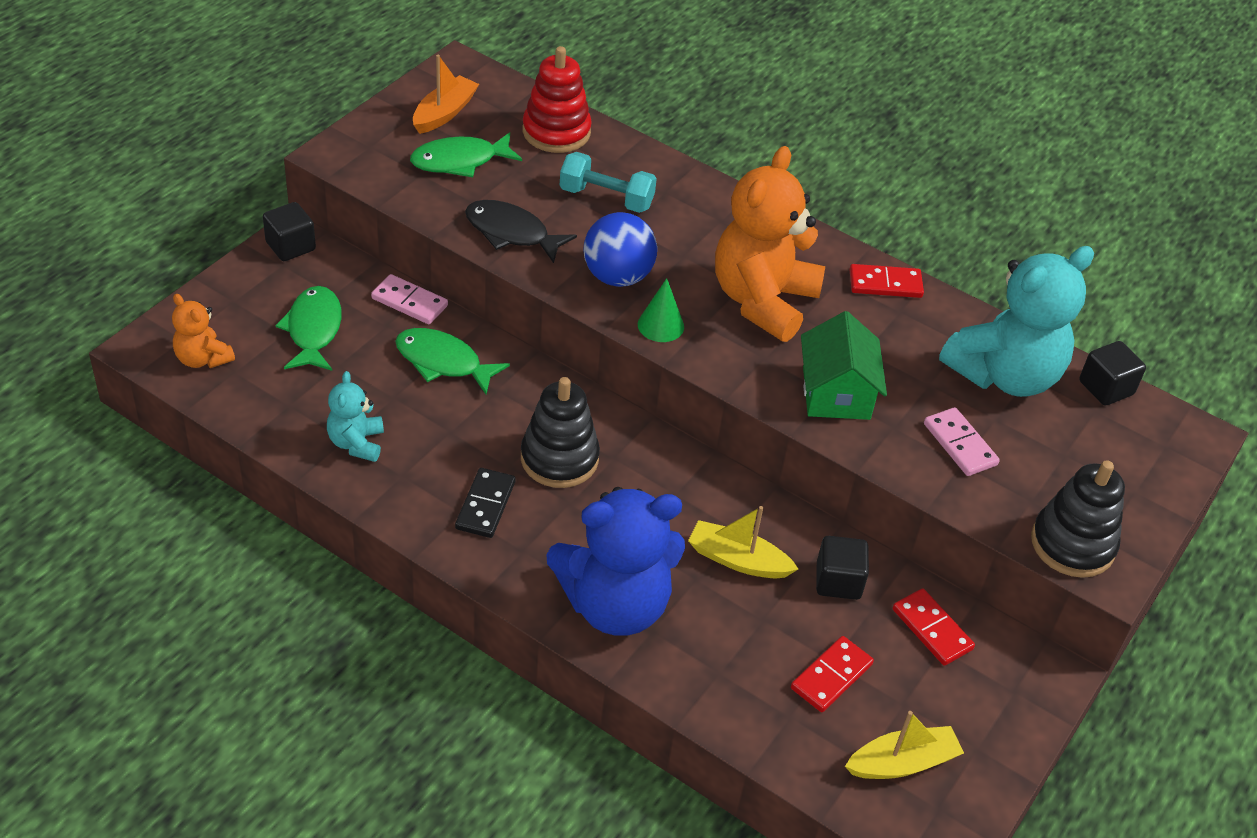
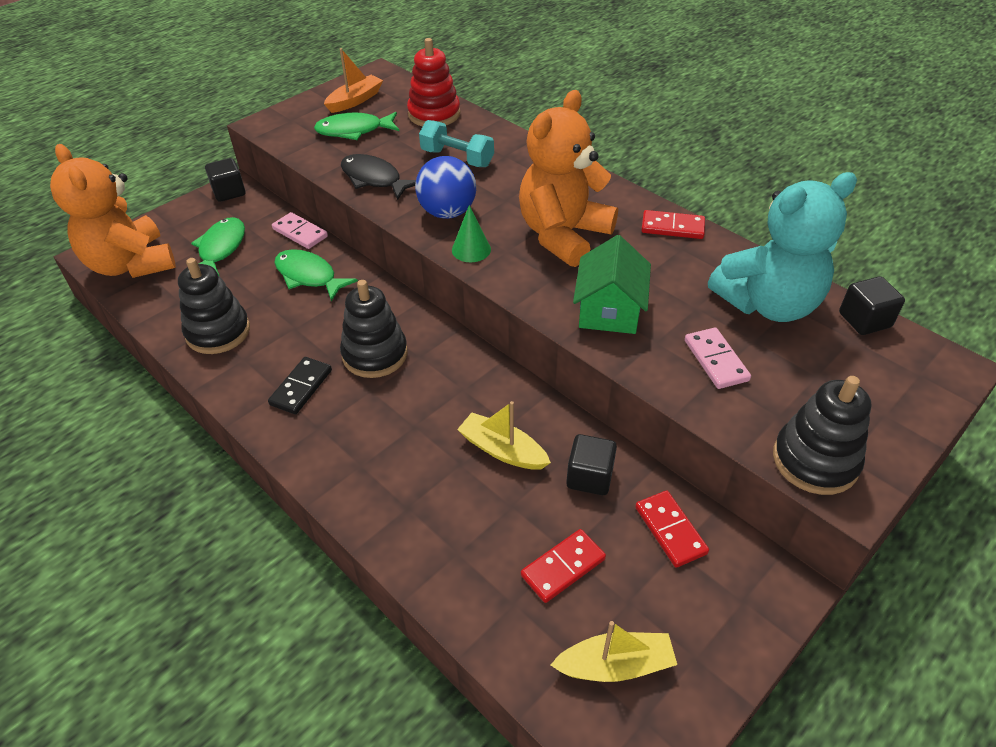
camera: 15 degrees right, 0 degrees up
orange teddy bear [172,294,235,368] -> orange teddy bear [50,144,176,278], size x2.04
turquoise teddy bear [327,371,384,462] -> black stacking toy [178,258,250,354]
blue teddy bear [547,487,685,636] -> none

